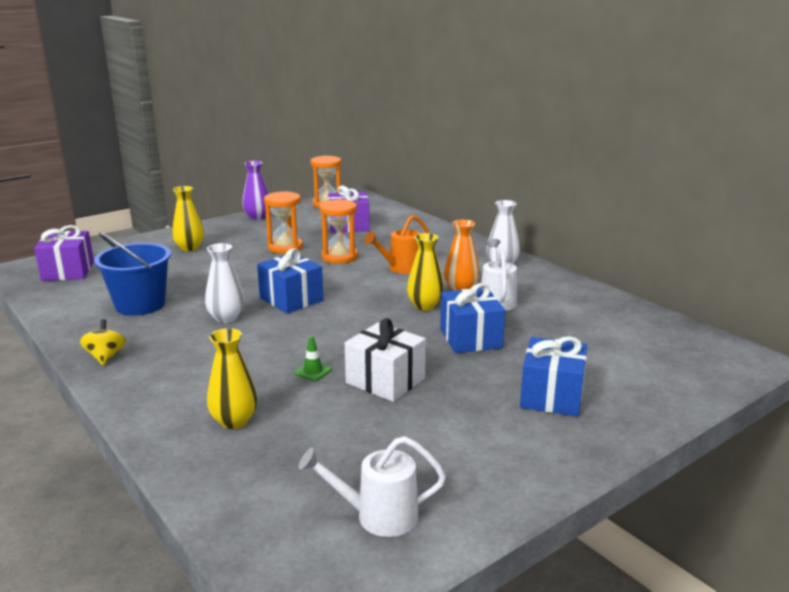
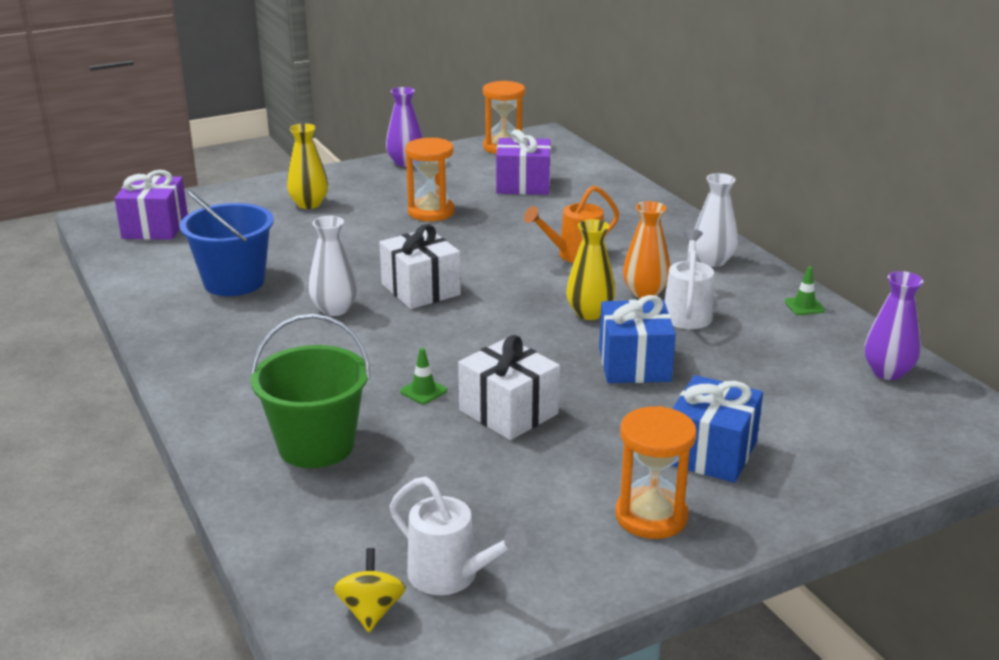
camera: 10 degrees right, 5 degrees up
yellow spinning top [80,319,126,365] -> yellow spinning top moved to [334,548,406,632]
yellow vase [207,328,258,429] -> green bucket [250,314,370,468]
blue gift [257,248,323,313] -> white gift [379,224,461,309]
white watering can [299,436,446,537] -> white watering can turned 150 degrees counterclockwise [389,476,528,595]
orange hourglass [319,199,358,264] -> orange hourglass moved to [615,406,697,539]
none -> green traffic cone [784,267,825,315]
none -> purple vase [864,271,923,380]

